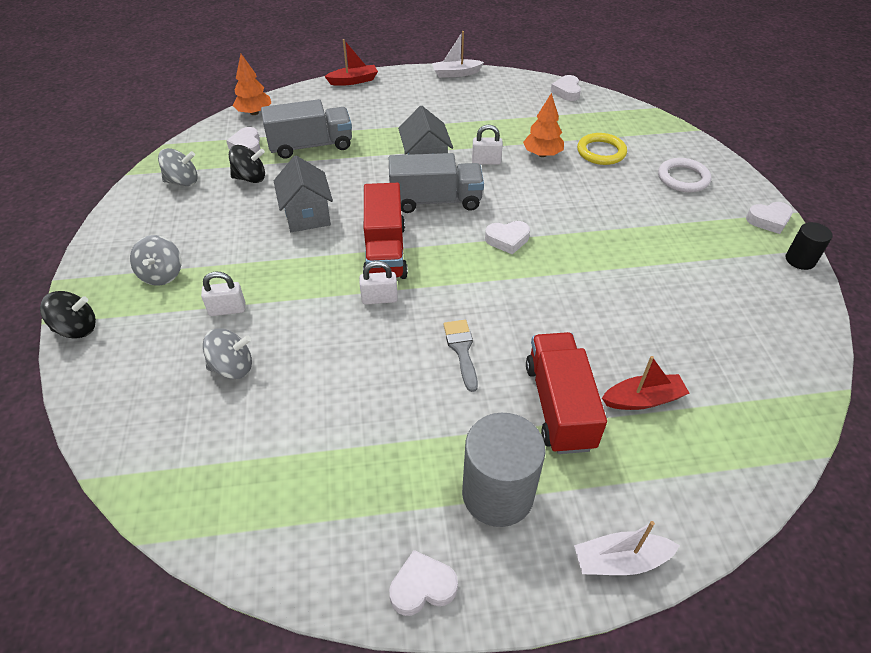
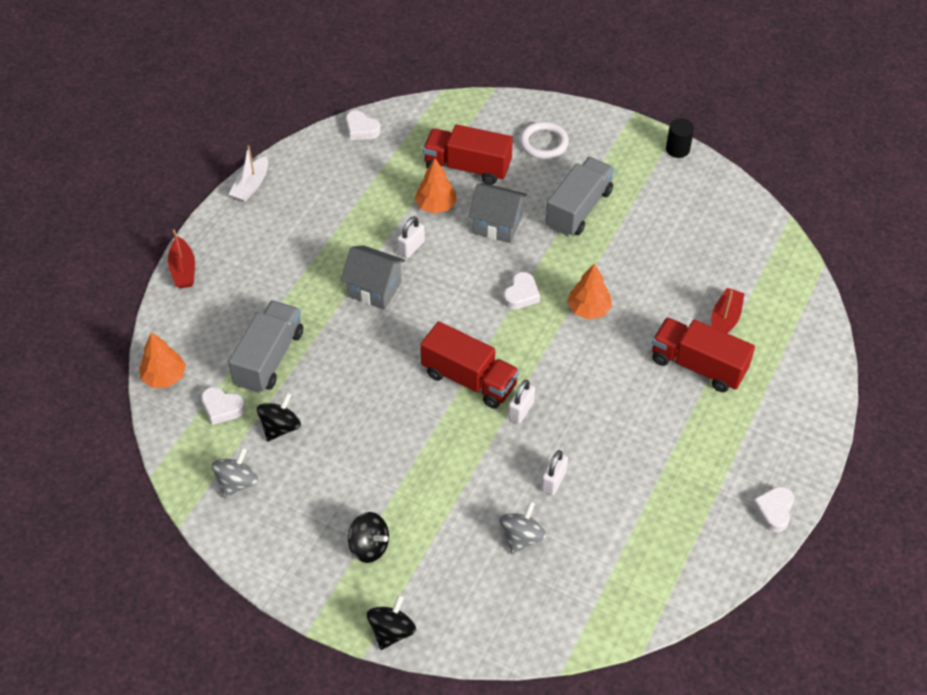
camera: 55 degrees left, 5 degrees up
grey spinning top [130,235,181,286] -> black spinning top [348,512,389,563]
white padlock [201,272,246,316] -> white padlock moved to [541,450,568,495]
grey house [274,156,333,232] -> grey house moved to [469,183,527,243]
red boat [324,39,378,86] -> red boat turned 150 degrees clockwise [168,230,195,288]
grey truck [389,153,484,213] -> grey truck moved to [546,157,614,237]
grey brush [443,320,478,392] -> none
grey cylinder [462,413,546,527] -> none
white boat [574,521,680,575] -> none
yellow ring [577,133,627,165] -> red truck [423,124,513,185]
white heart [746,202,793,234] -> none
none -> orange tree [567,263,612,320]

